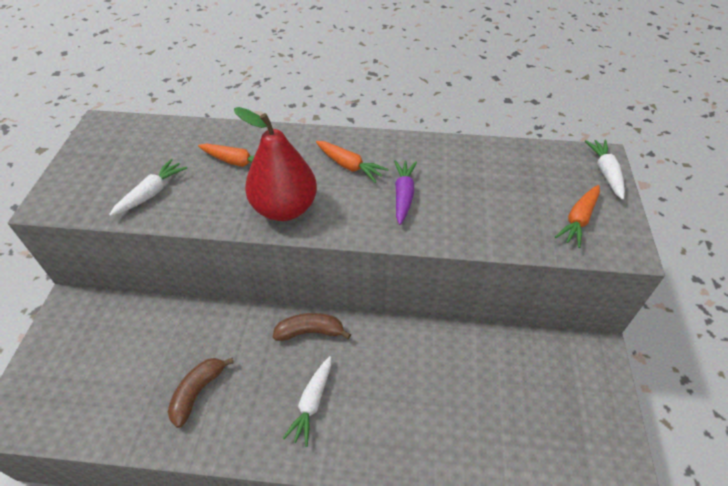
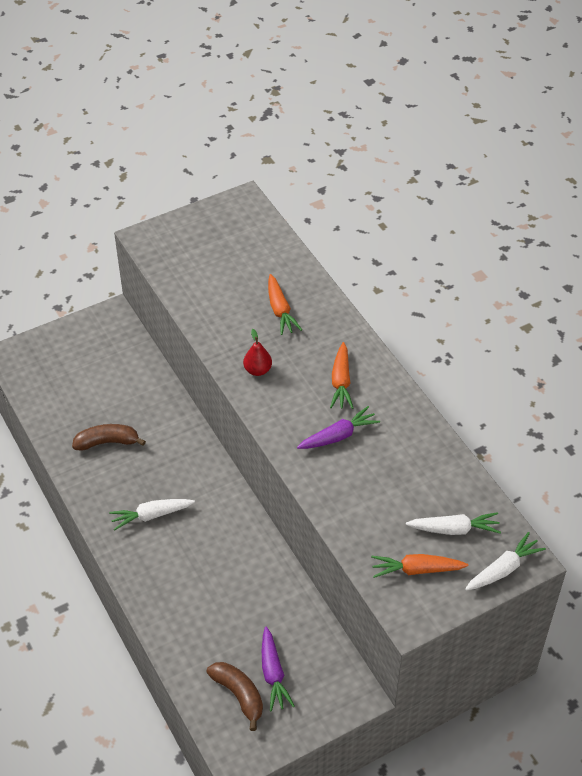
camera: 55 degrees right, 0 degrees up
white carrot [109,159,187,216] -> white carrot moved to [406,512,501,535]
red pear [234,107,317,221] -> red pear [243,329,272,376], size x0.45
brown banana [273,313,351,341] -> brown banana moved to [207,662,263,731]
none -> purple carrot [262,626,295,712]

